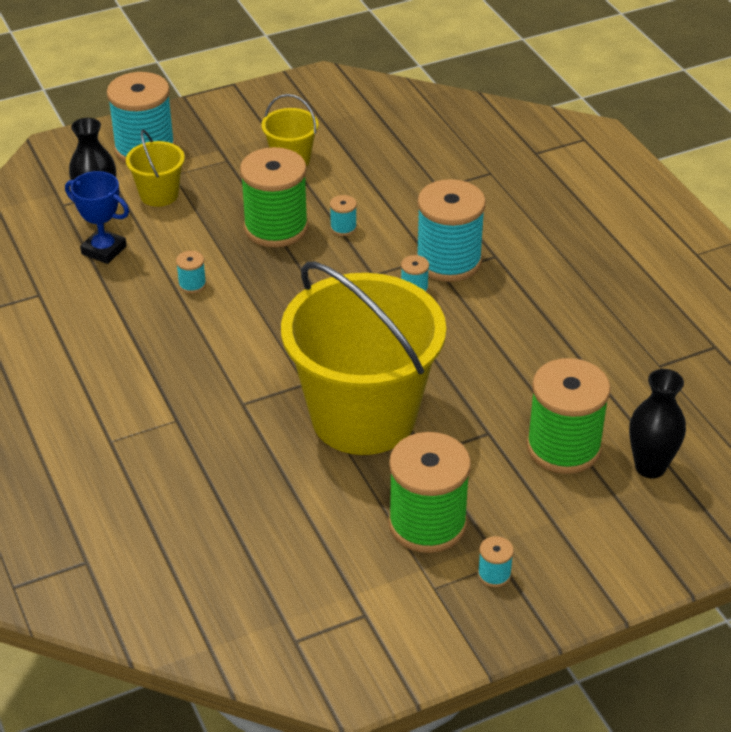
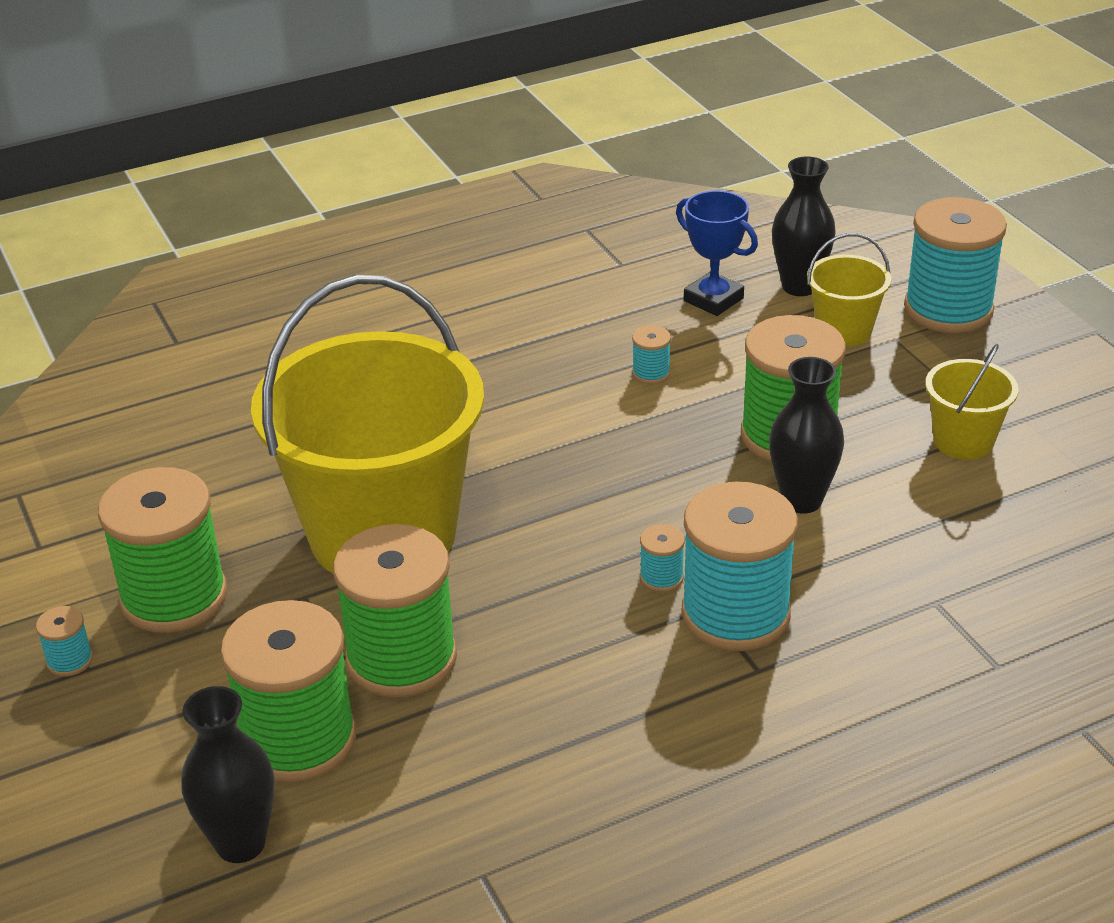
camera: 90 degrees right, 5 degrees down
blue trophy [65,171,129,264] -> blue trophy turned 75 degrees counterclockwise [676,191,758,316]
turquoise spool [330,195,357,236] -> black vase [769,357,844,514]
none -> green spool [333,524,457,698]

